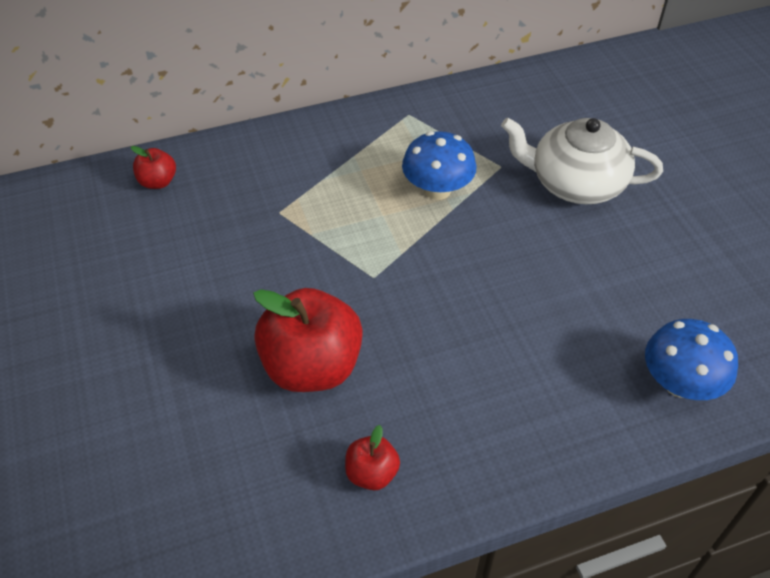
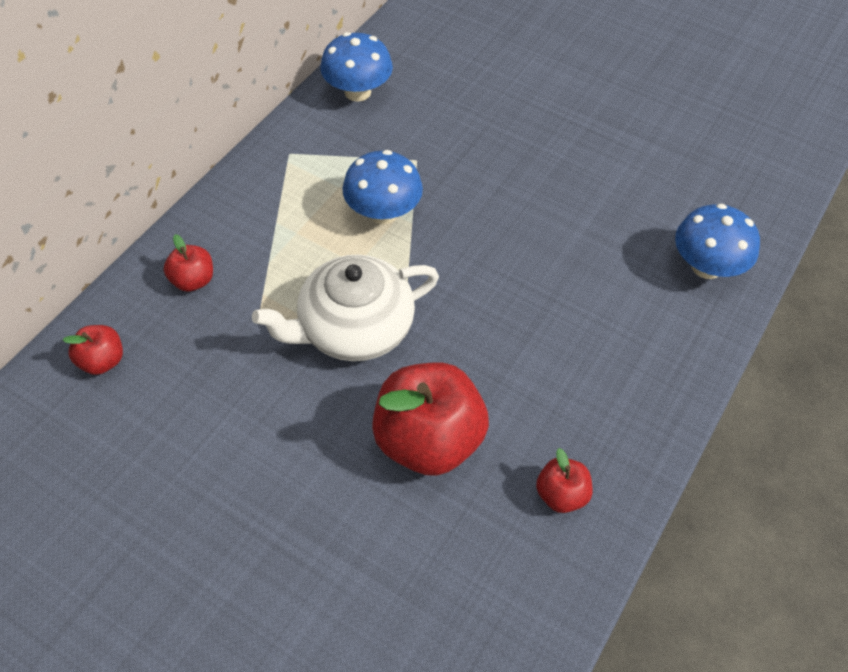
camera: 40 degrees left, 5 degrees up
white teapot [501,118,663,204] -> white teapot moved to [252,254,439,361]
none -> red apple [164,234,213,292]
none -> blue mushroom [320,32,393,102]

